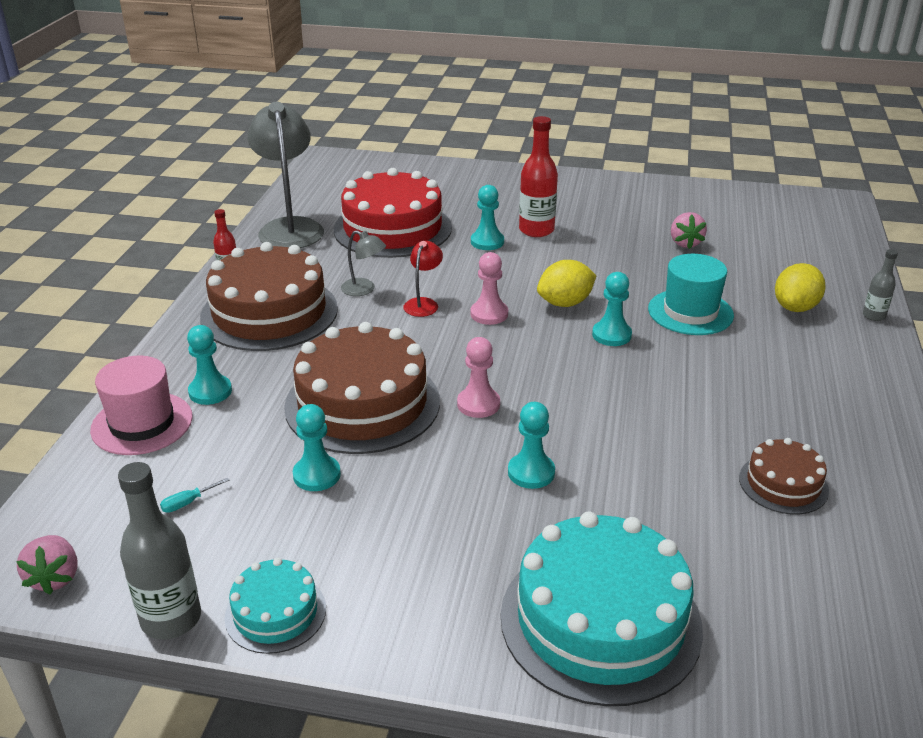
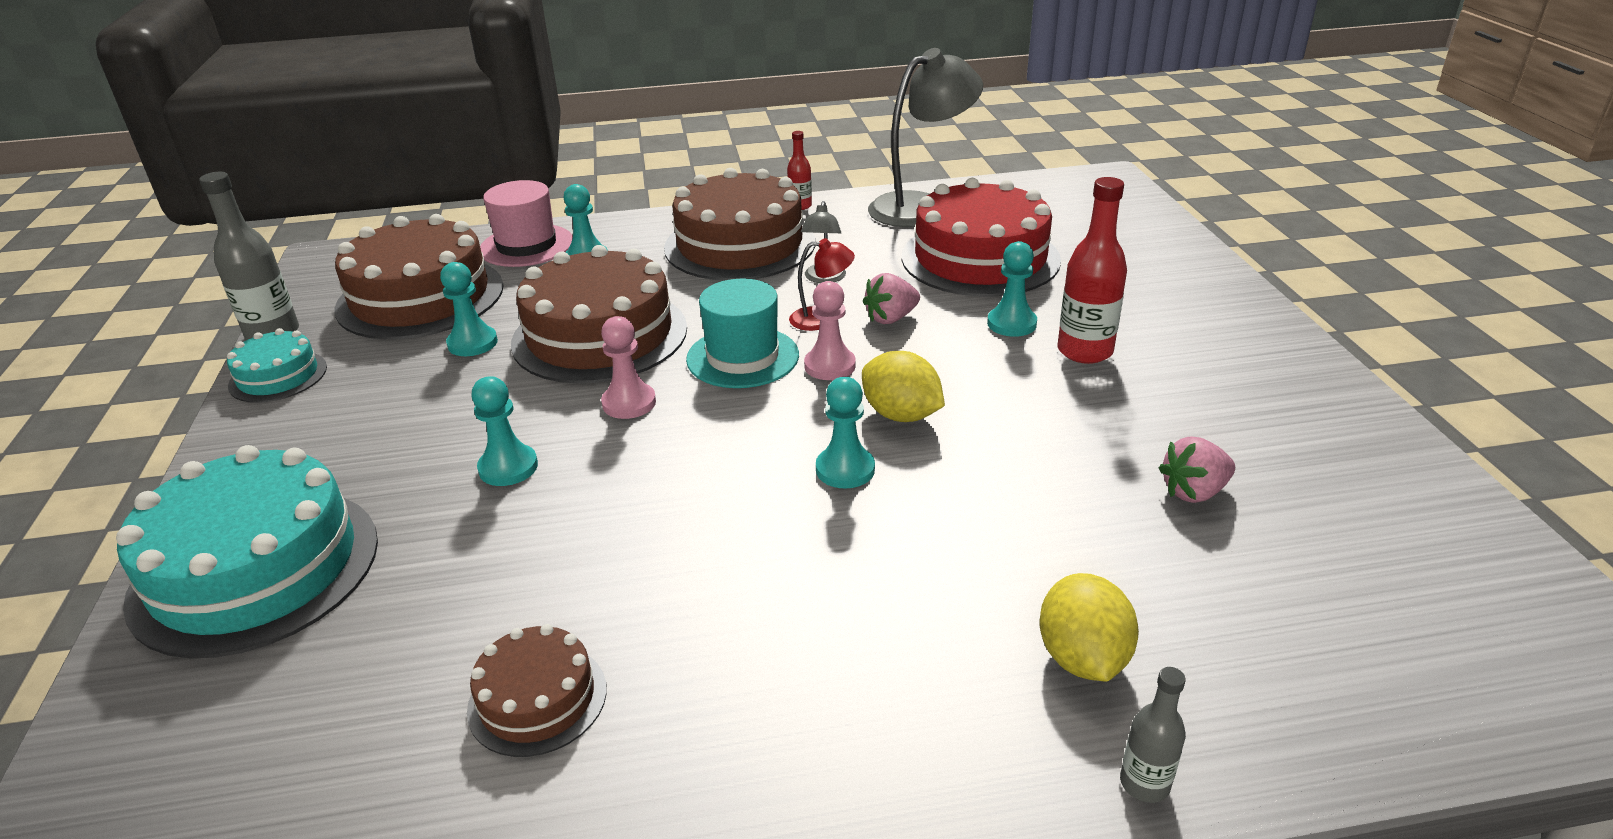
camera: 70 degrees right, 0 degrees up
pink strawberry [16,535,78,595] -> pink strawberry moved to [863,273,920,324]
turquoise screwdriver [160,478,230,513] -> brown cake [334,214,503,339]
turquoise hat [648,254,734,335] -> turquoise hat moved to [686,279,799,388]
yellow lemon [775,263,826,312] -> yellow lemon turned 75 degrees clockwise [1040,573,1139,681]

